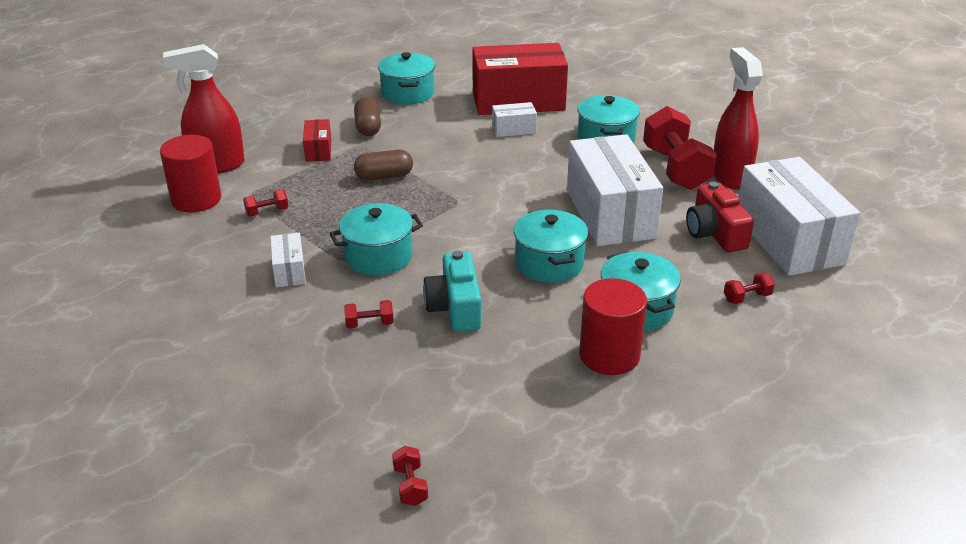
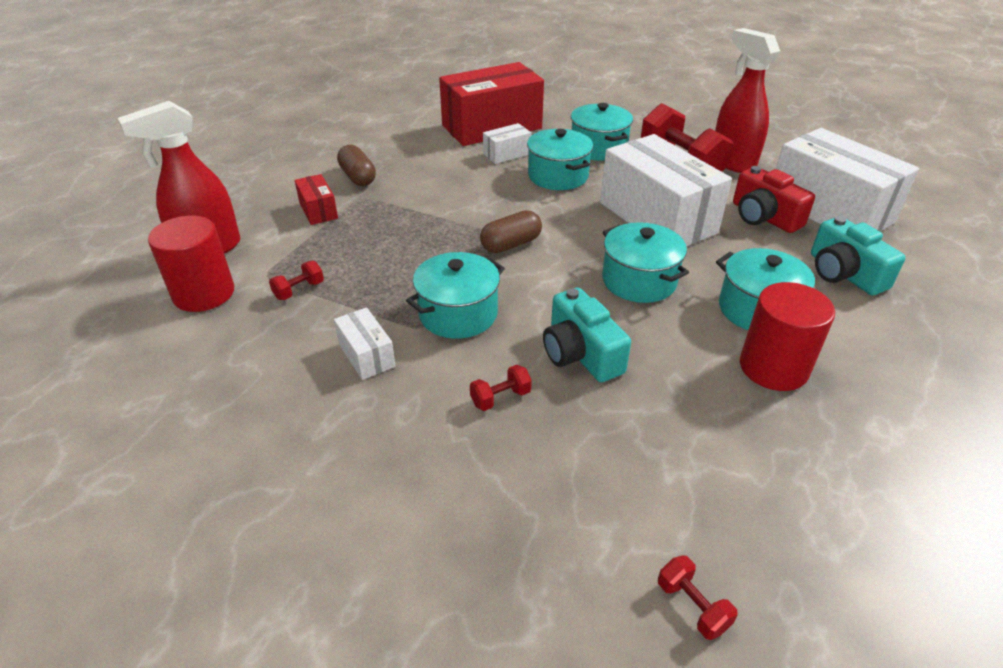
camera: 20 degrees left, 5 degrees up
brown capsule [354,150,413,180] -> brown capsule moved to [480,210,542,253]
turquoise pot [378,52,435,105] -> turquoise pot moved to [527,129,593,190]
red dumbbell [724,272,775,304] -> turquoise camera [811,216,906,295]

